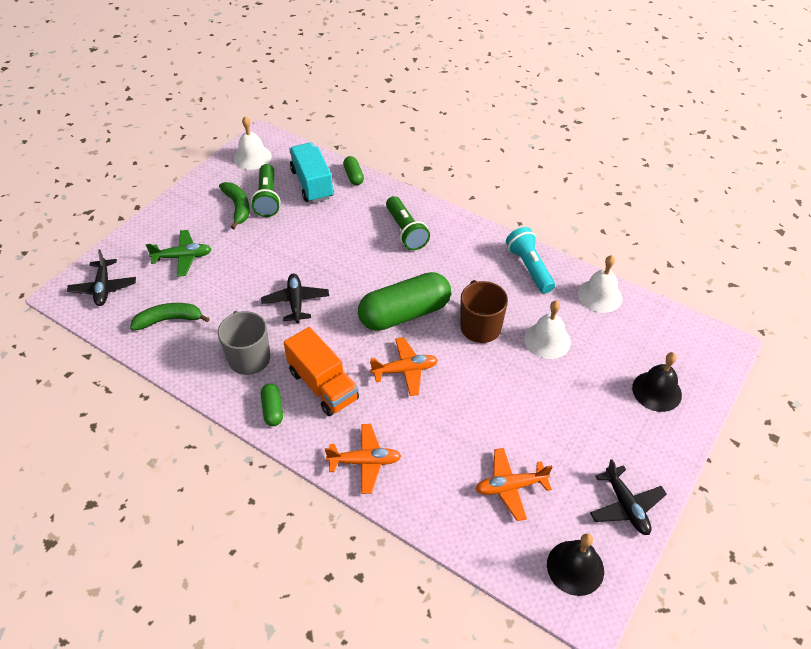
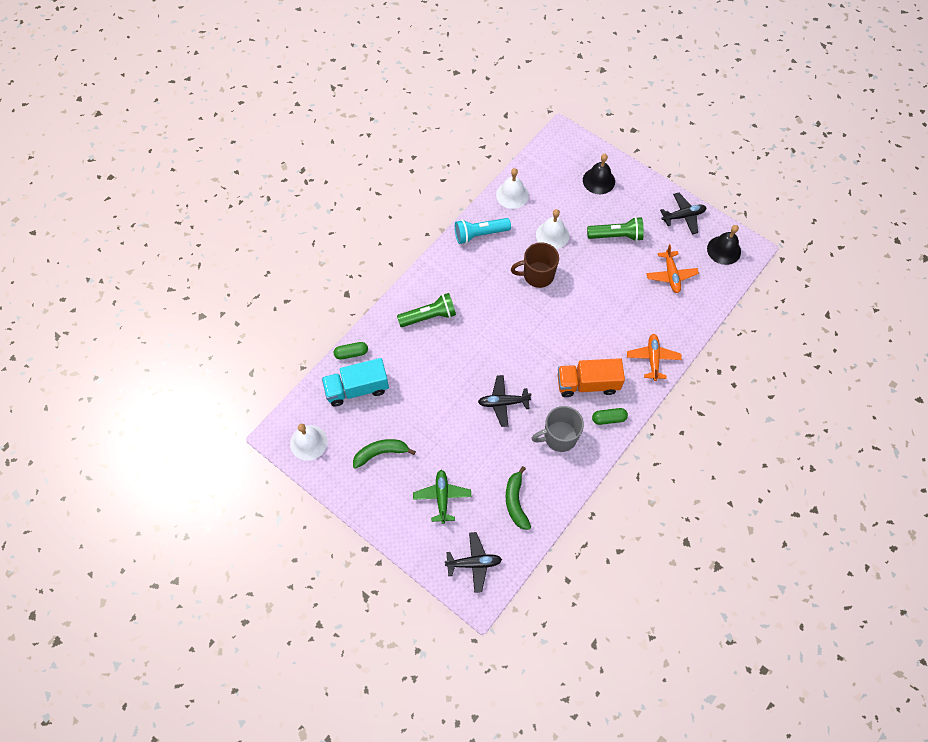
camera: 85 degrees left, 15 degrees up
green flashlight [251,164,281,217] -> green flashlight moved to [587,217,644,241]
orange truck [284,327,359,416] -> orange truck turned 150 degrees counterclockwise [558,358,625,397]
green capsule [358,272,451,331] -> none
orange plane [370,337,438,396] -> none

